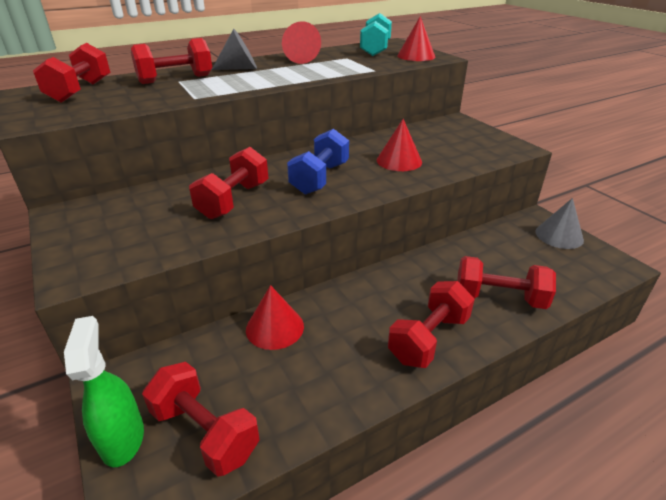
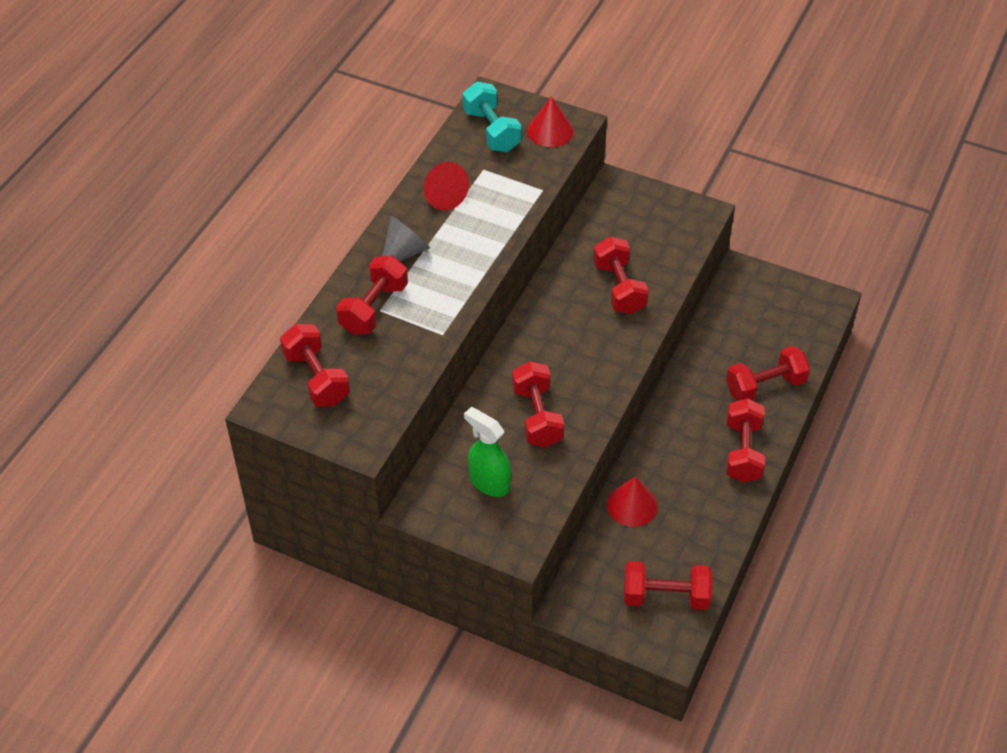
camera: 35 degrees left, 15 degrees up
green spray bottle [64,316,144,467] -> green spray bottle moved to [464,407,511,497]
blue dumbbell [287,129,349,195] -> none
red cone [377,119,422,171] -> red dumbbell [593,237,649,314]
grey cone [535,198,584,249] -> none

